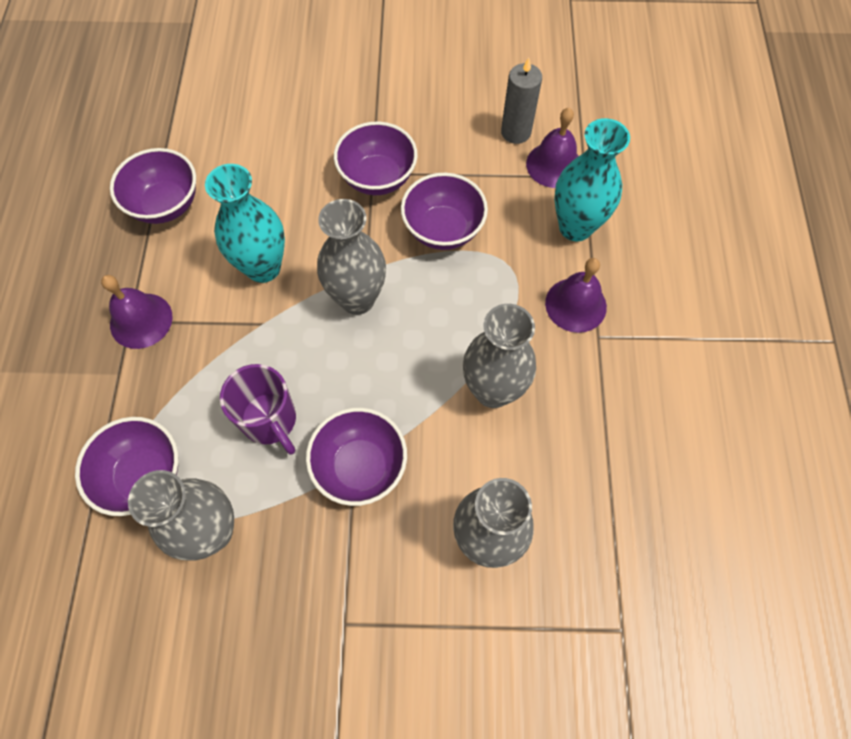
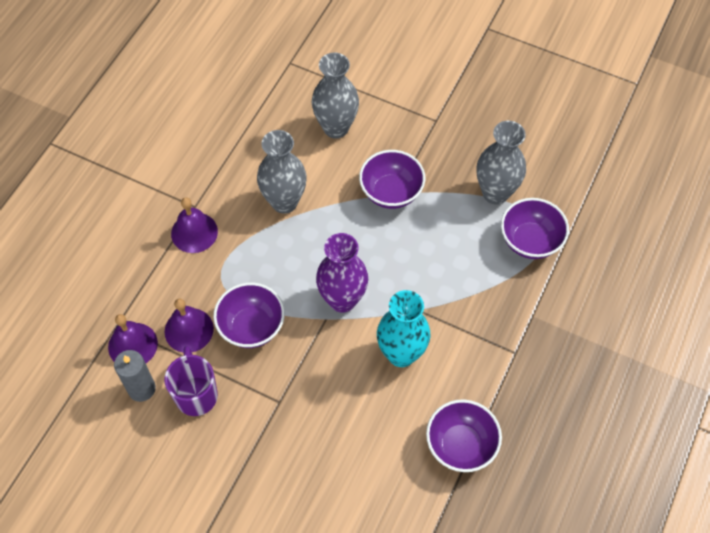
camera: 155 degrees left, 5 degrees down
purple bell [101,275,173,349] -> purple bell moved to [165,298,214,353]
purple mug [220,364,296,455] -> purple mug moved to [164,345,218,416]
grey vase [317,199,386,315] -> purple vase [316,233,368,313]
purple bowl [334,122,417,195] -> none
turquoise vase [554,118,630,241] -> none

